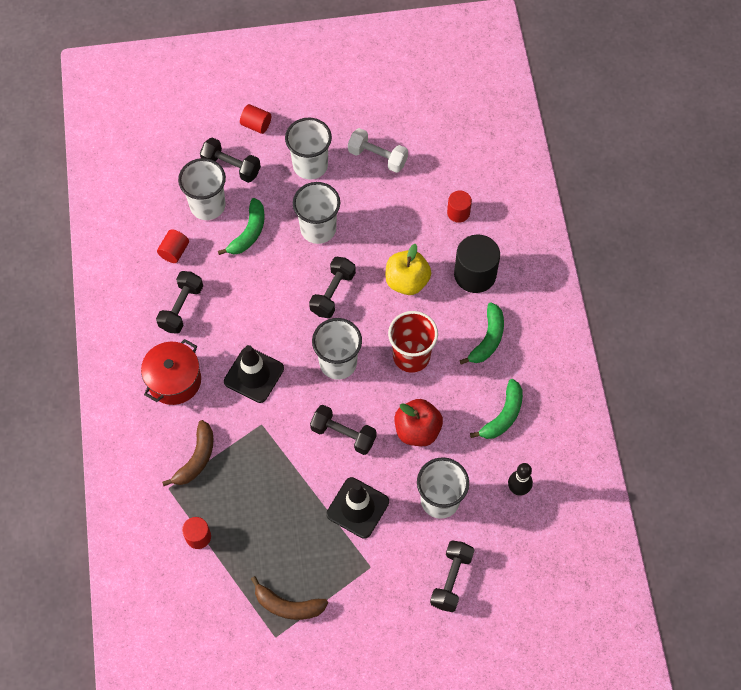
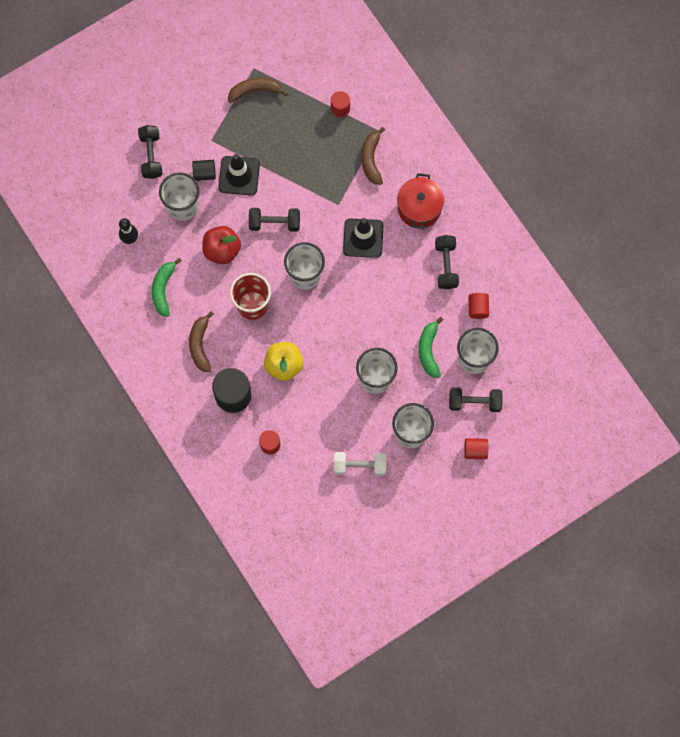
camera: 155 degrees right, 10 degrees up
black dumbbell [309,257,356,318] -> none
green banana [459,302,504,365] -> brown banana [189,311,213,372]
none -> black cylinder [192,160,216,181]

